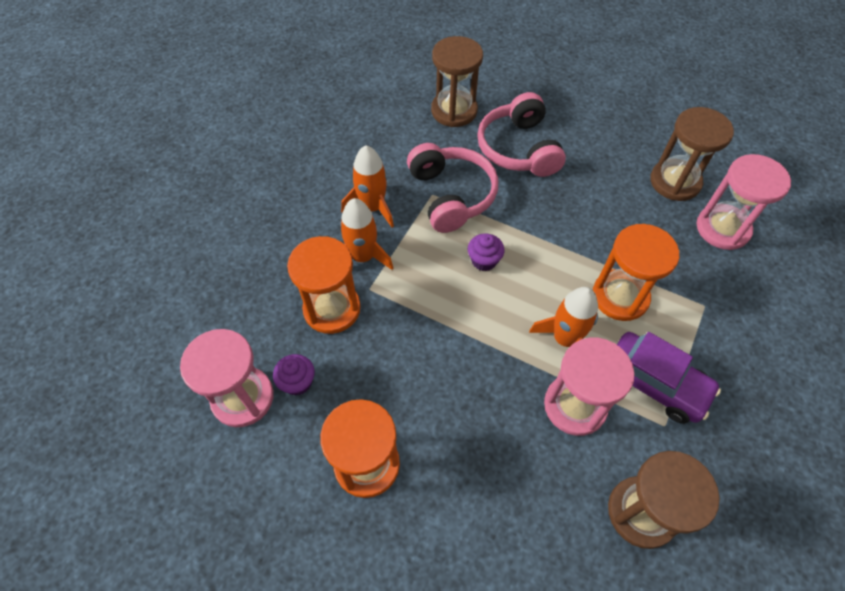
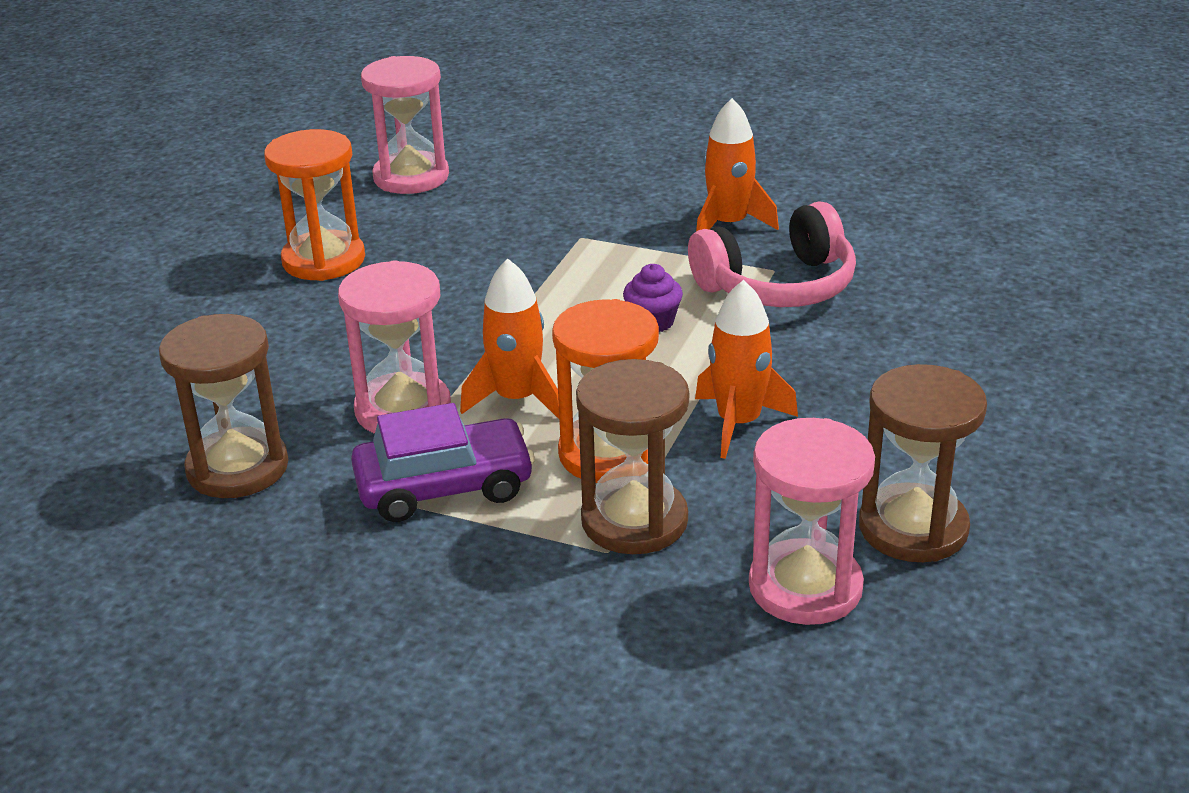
camera: 85 degrees right, 25 degrees down
purple cupcake [273,354,315,395] -> none
orange hourglass [287,236,361,334] -> none
orange rocket [340,198,393,270] -> orange rocket moved to [695,280,798,459]
brown hourglass [431,36,483,127] -> brown hourglass moved to [576,359,689,554]
pink headphones [477,92,566,177] -> none
purple car [617,332,721,424] -> purple car turned 135 degrees counterclockwise [351,403,535,522]

